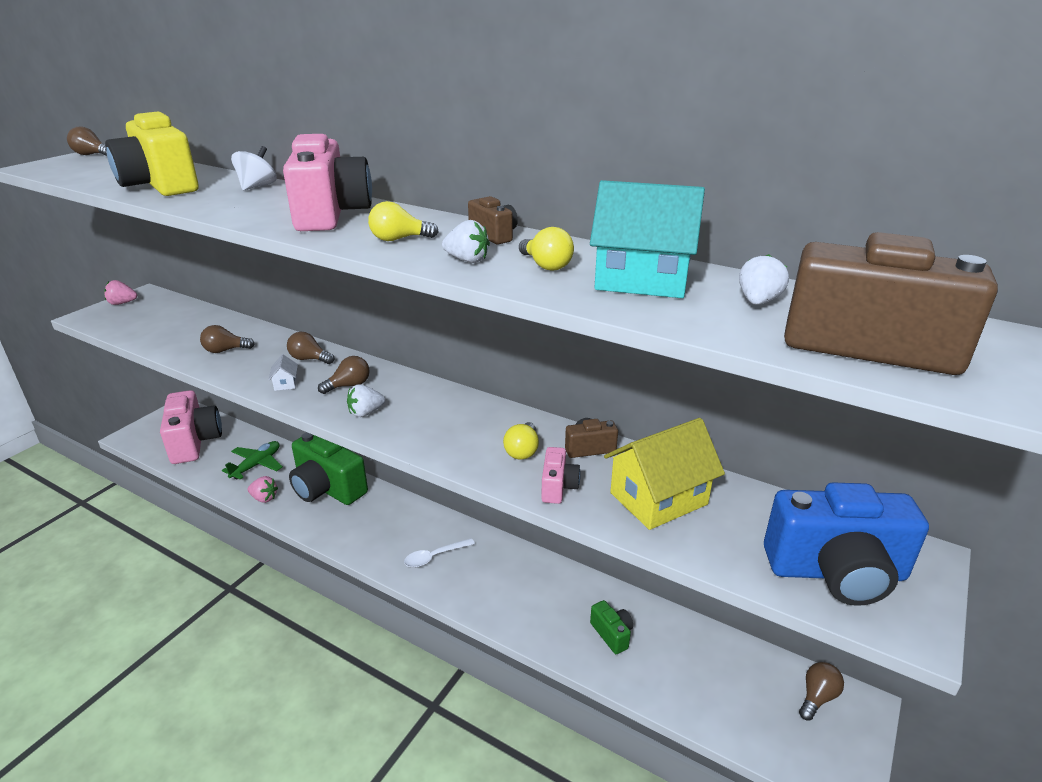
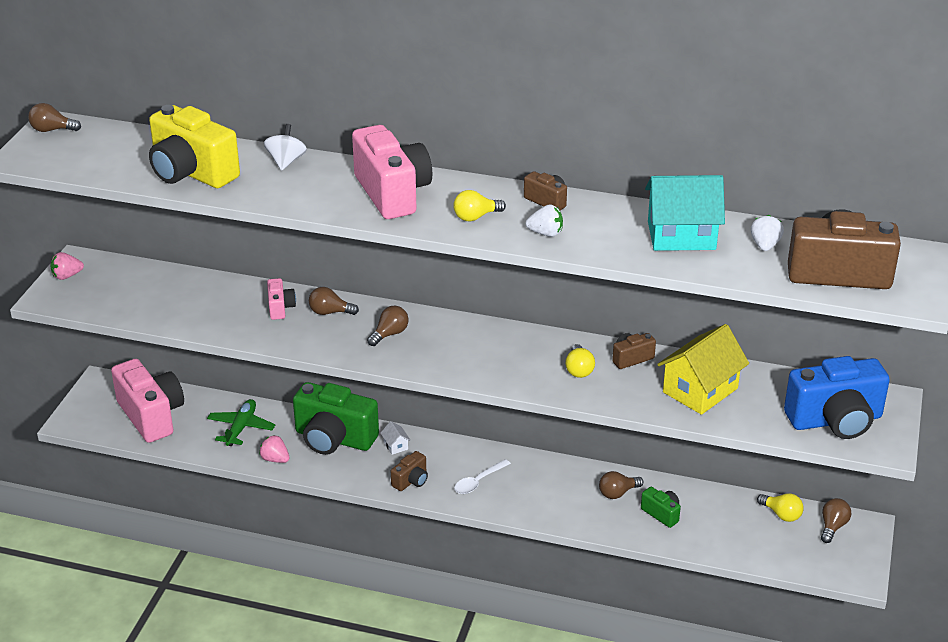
camera: 15 degrees left, 5 degrees up
brown light bulb [200,325,255,353] -> brown light bulb moved to [599,471,643,499]
pink strawberry [248,476,278,503] -> pink strawberry turned 150 degrees counterclockwise [259,435,289,463]
white house [269,354,298,391] -> white house moved to [381,421,411,455]
white strawberry [347,385,385,417] -> none
yellow light bulb [519,227,574,270] -> yellow light bulb moved to [757,493,804,522]
pink camera [541,447,581,504] -> pink camera moved to [267,278,296,320]
none -> brown camera [391,451,428,491]

